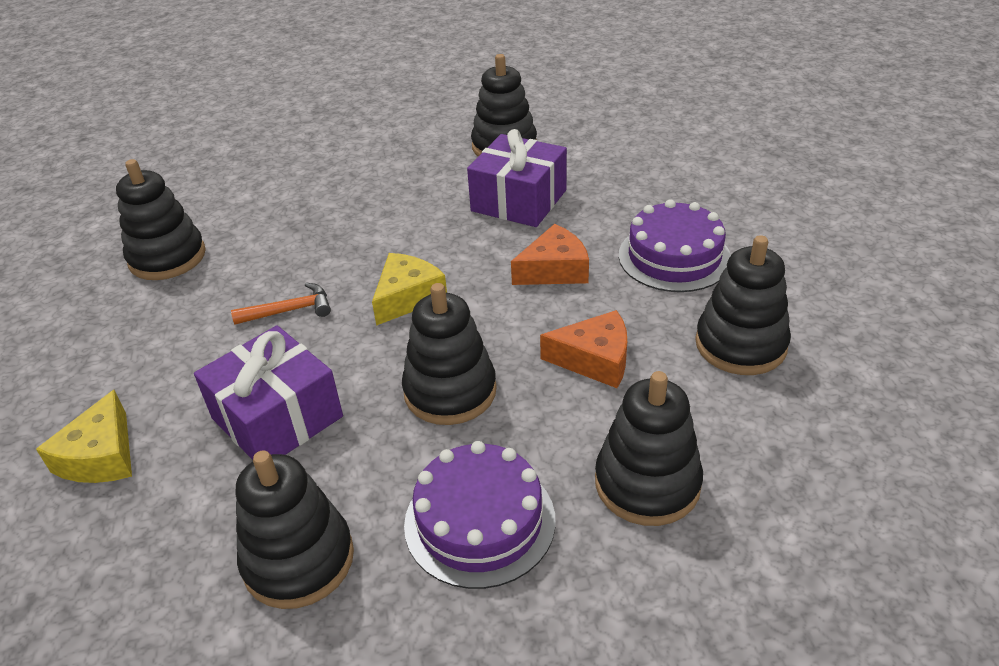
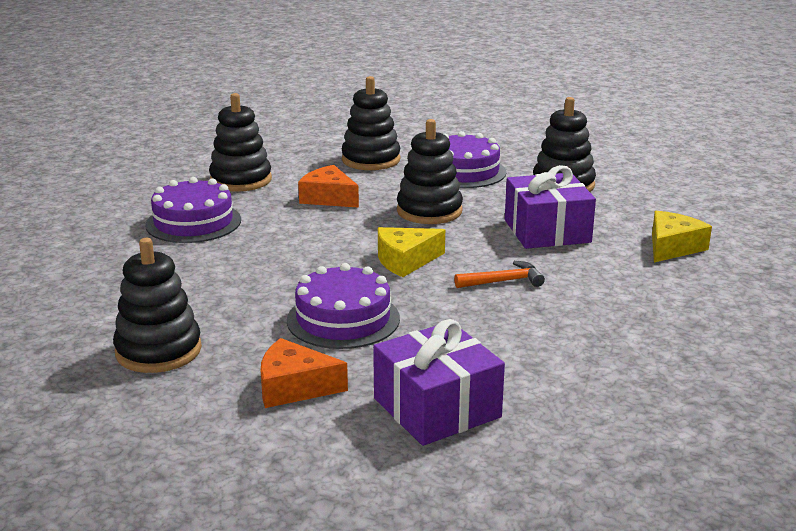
camera: 150 degrees left, 15 degrees down
black stacking toy [116,159,206,280] -> none
orange hammer [231,282,331,325] -> orange hammer turned 150 degrees clockwise [454,261,545,288]
purple gift [467,129,567,227] -> purple gift moved to [373,319,505,446]
orange cheese [511,224,589,285] -> orange cheese moved to [261,338,348,408]
none -> purple cake [287,263,400,349]

